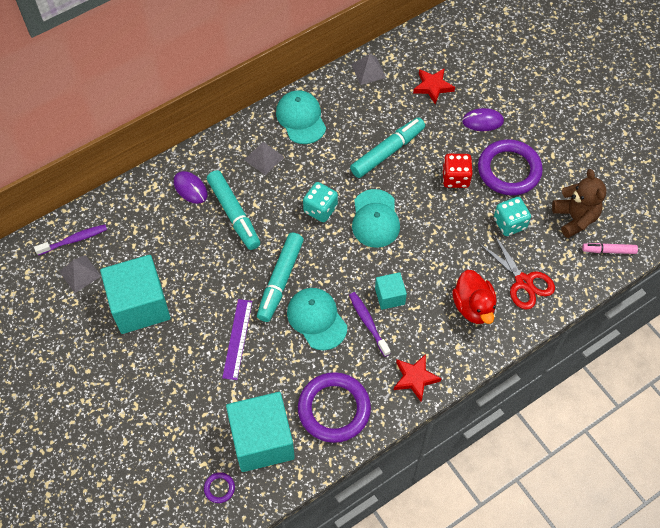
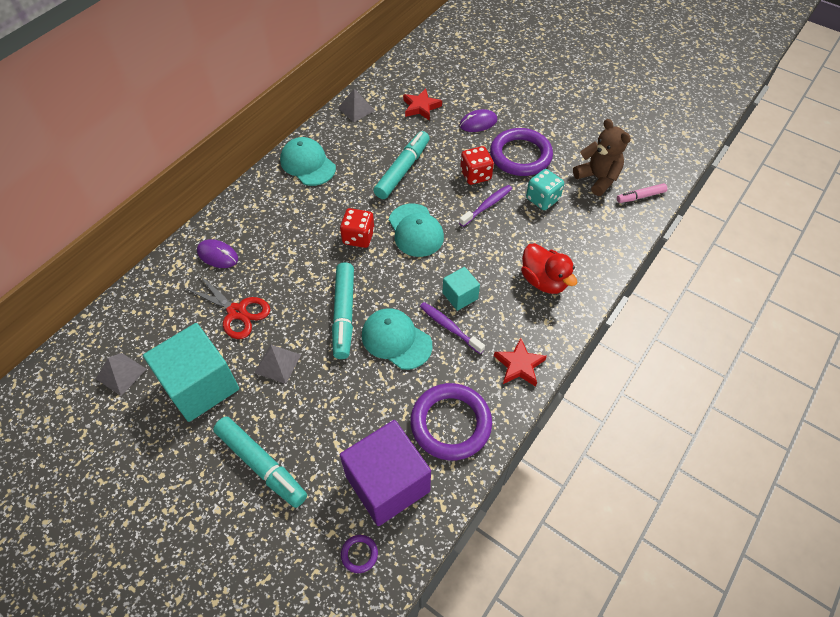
camera: 20 degrees left, 5 degrees down
purple toothbrush [34,224,107,255] -> purple toothbrush moved to [459,185,512,227]
turquoise marker [207,170,260,250] -> turquoise marker moved to [213,417,307,508]
purple ruler [222,299,252,380] -> none
turquoise cube [226,392,295,472] -> purple cube [340,420,431,526]
grey pyramid [244,142,284,175] -> grey pyramid moved to [254,344,301,384]
turquoise dice [303,182,338,222] -> red dice [340,208,375,248]
red scissors [479,234,555,310] -> red scissors moved to [184,275,270,339]

